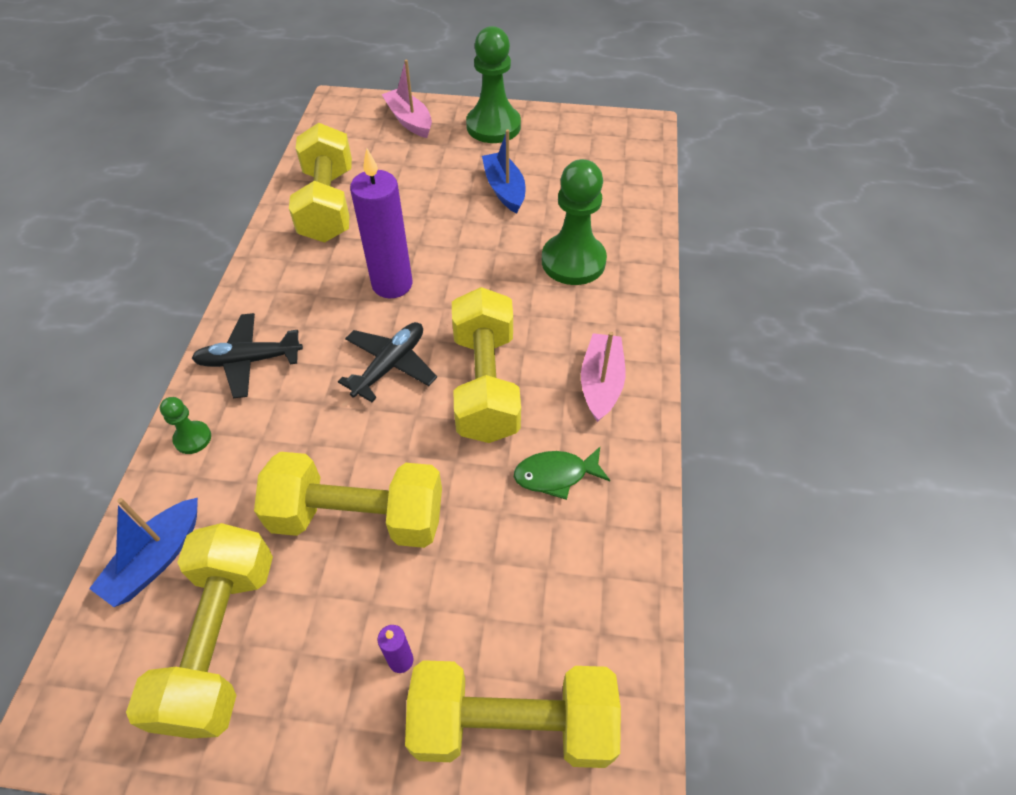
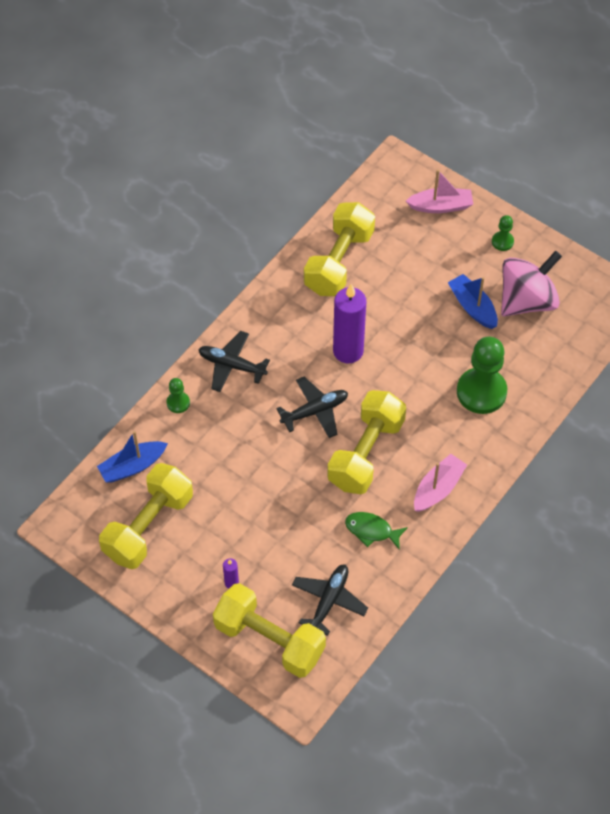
camera: 30 degrees right, 5 degrees up
yellow dumbbell [254,452,442,548] -> none
pink boat [381,60,432,138] -> pink boat turned 90 degrees clockwise [406,170,473,213]
green pawn [466,26,521,143] -> green pawn [492,215,514,251], size x0.47
blue boat [482,130,525,213] -> blue boat turned 45 degrees counterclockwise [448,274,498,329]
none -> black plane [292,564,368,636]
none -> pink spinning top [501,251,562,316]

